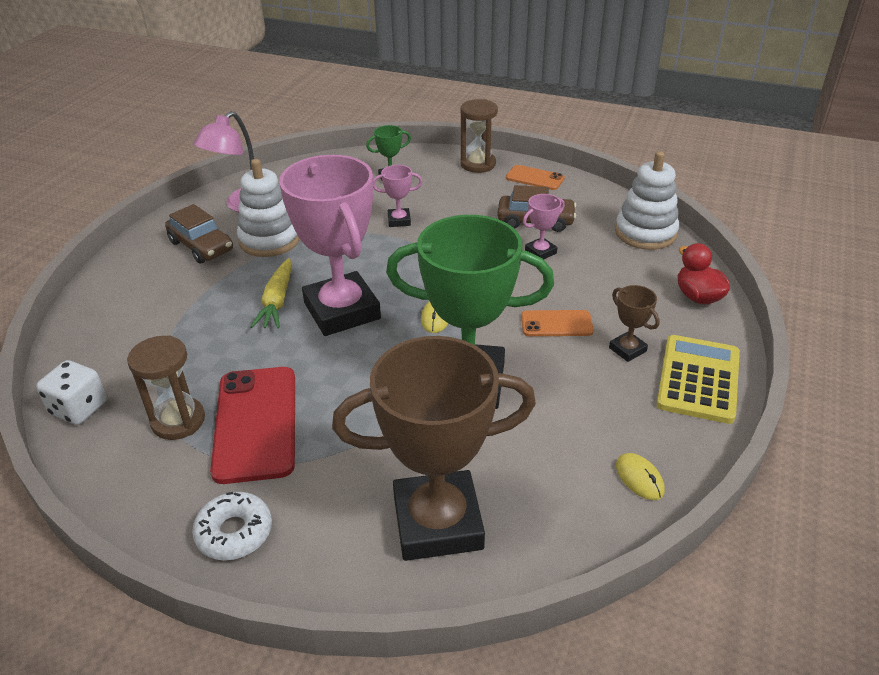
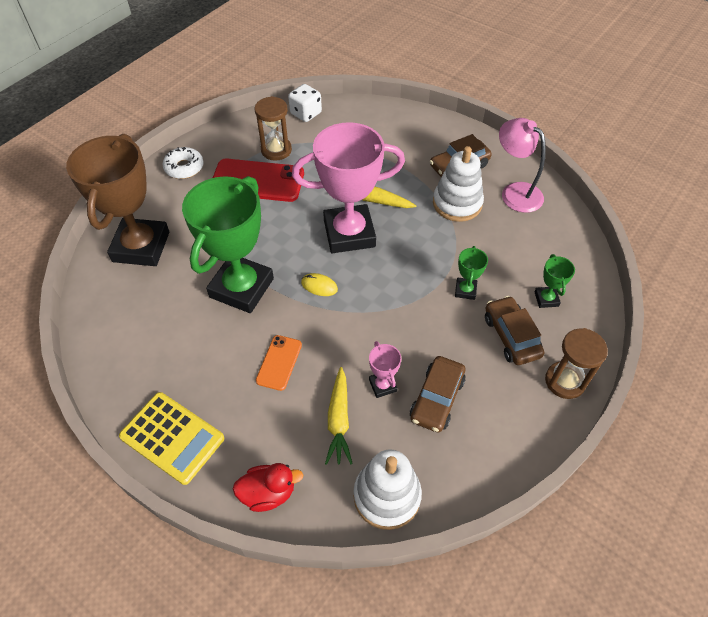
camera: 105 degrees right, 15 degrees up
pink trophy [373,165,422,227] -> green trophy [455,246,488,300]
orange phone [506,165,565,190] -> none
brown trophy [609,285,660,362] -> none
yellow mouse [616,453,665,500] -> none
none -> yellow carrot [325,367,353,465]
none -> brown car [485,296,544,365]

